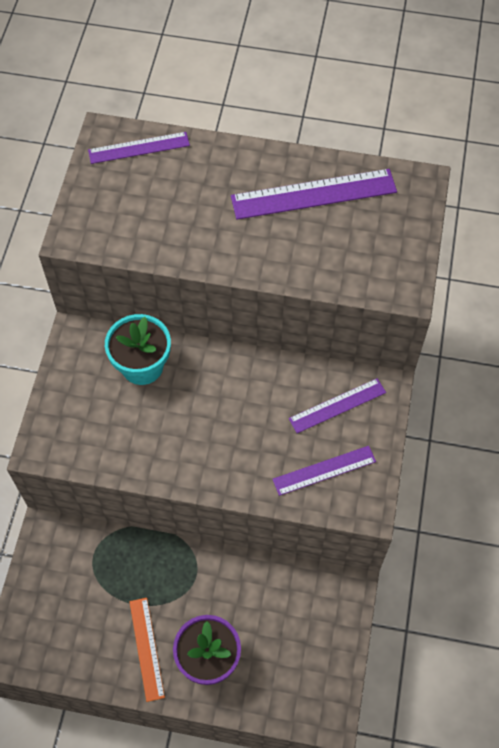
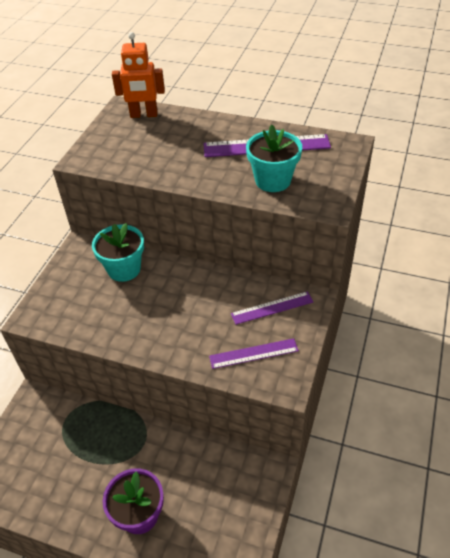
camera: 10 degrees right, 15 degrees down
purple ruler [88,132,190,164] -> orange robot [112,32,165,118]
orange ruler [129,598,165,702] -> none
none -> turquoise flower pot [246,125,302,192]

